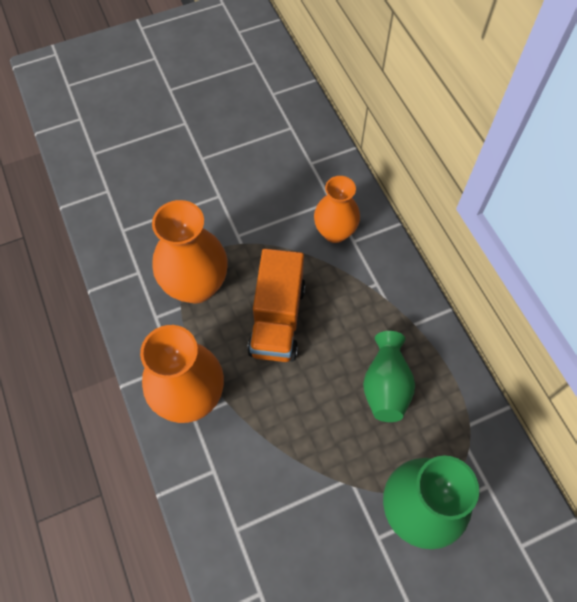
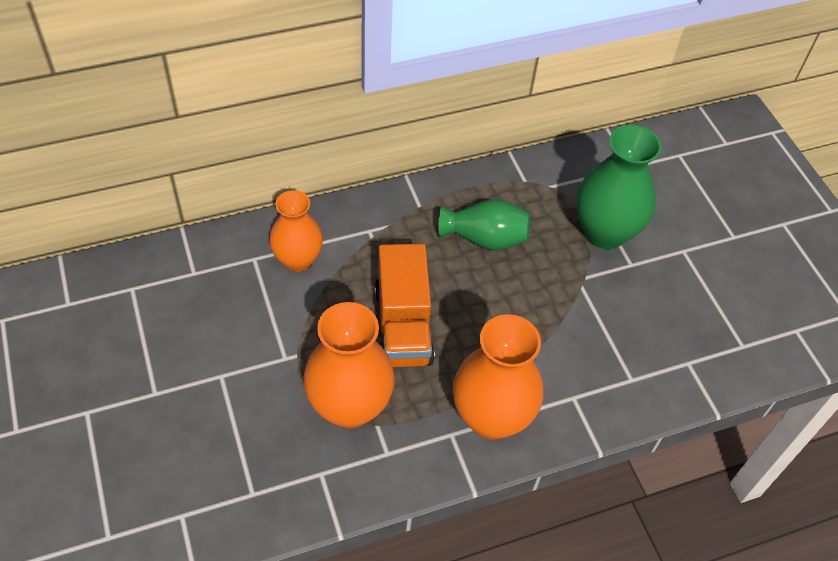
camera: 90 degrees left, 10 degrees down
orange truck [247,249,306,362] -> orange truck turned 75 degrees clockwise [374,244,435,367]

